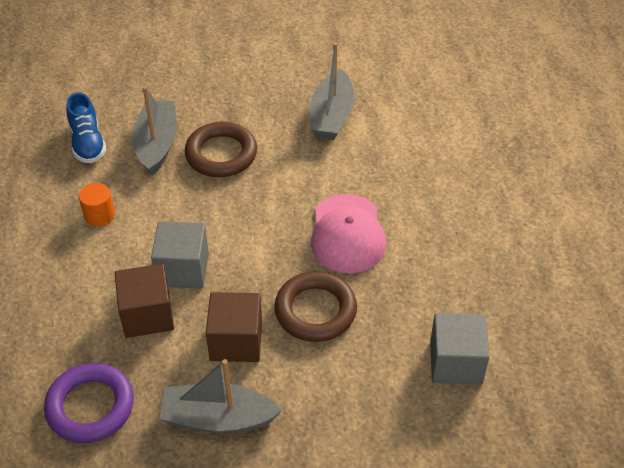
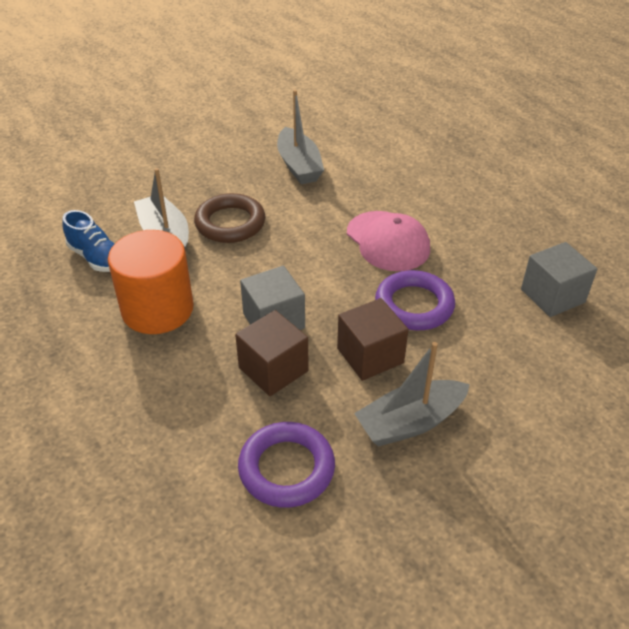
camera: 30 degrees left, 5 degrees down
orange cylinder [79,183,115,226] -> orange cylinder [108,230,194,334], size x2.24
brown ring [274,271,357,342] -> purple ring [375,270,455,330]

